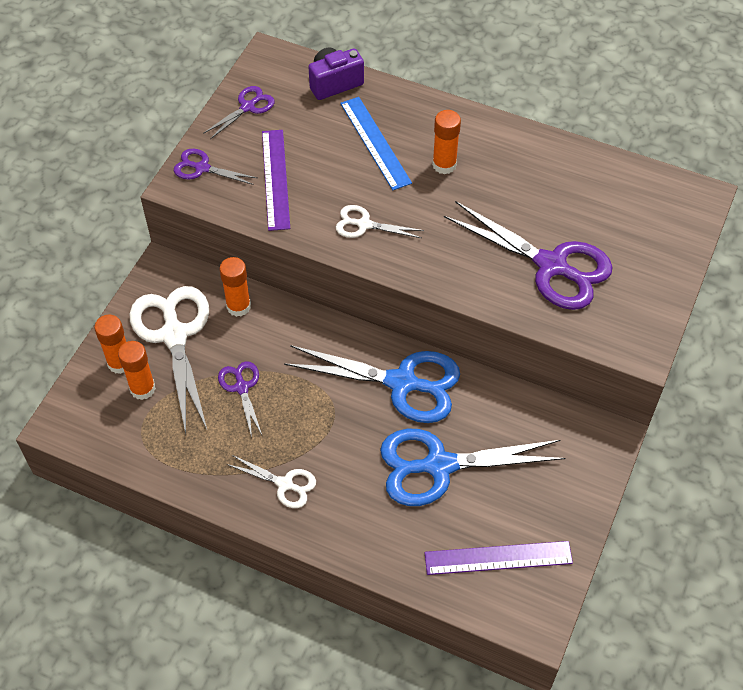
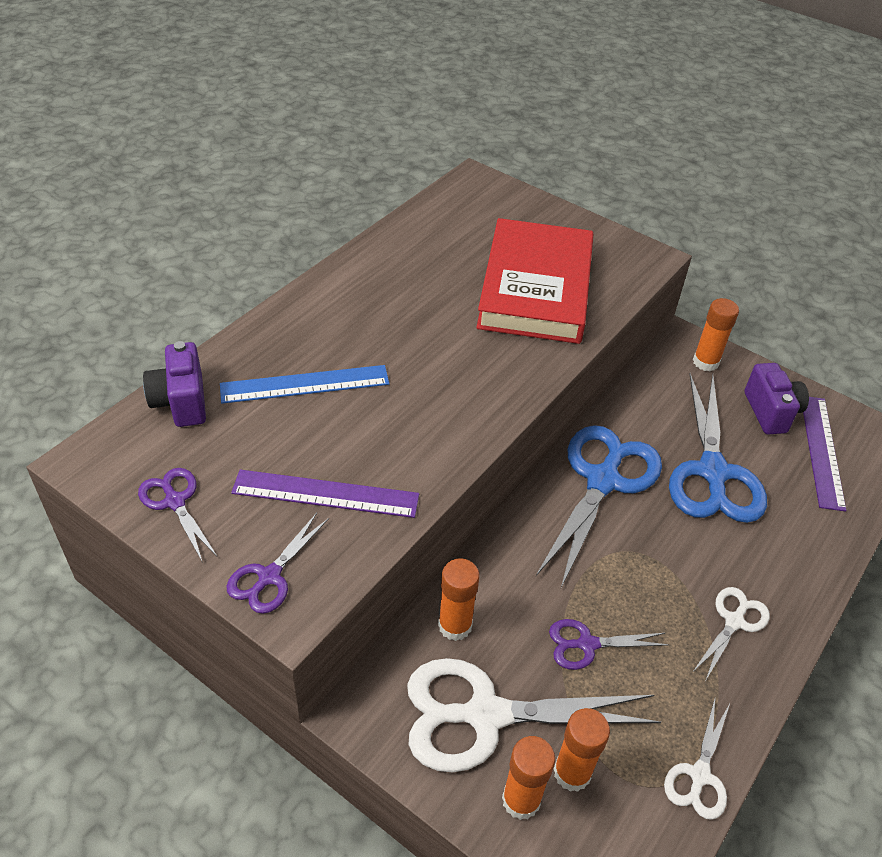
camera: 80 degrees left, 10 degrees down
white scissors [336,205,424,238] -> white scissors moved to [664,699,730,820]
orange glue stick [432,110,461,174] -> orange glue stick moved to [693,298,739,371]
purple scissors [444,201,613,310] -> red book [476,218,594,344]
none -> purple camera [744,363,809,434]

